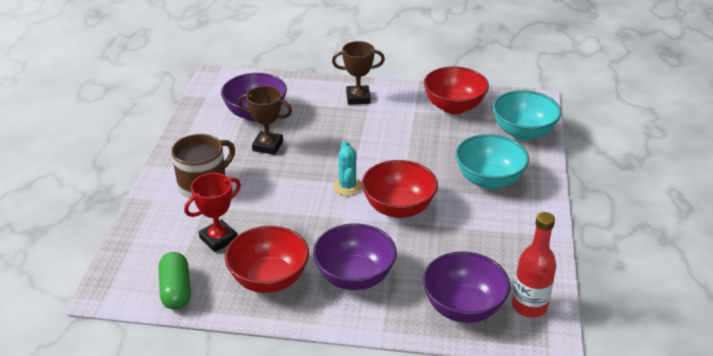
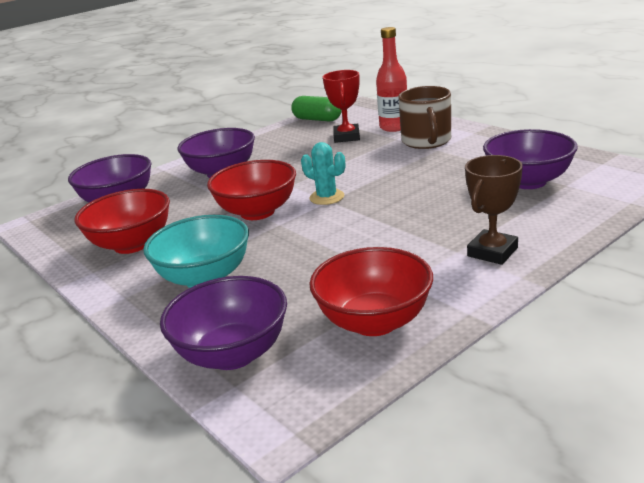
camera: 135 degrees right, 10 degrees down
red bowl [225,226,309,293] -> red bowl moved to [74,189,170,254]
brown trophy [238,86,292,155] -> none
turquoise bowl [493,90,562,141] -> purple bowl [160,276,287,370]
red bottle [512,212,556,318] -> red bottle moved to [376,27,407,132]

